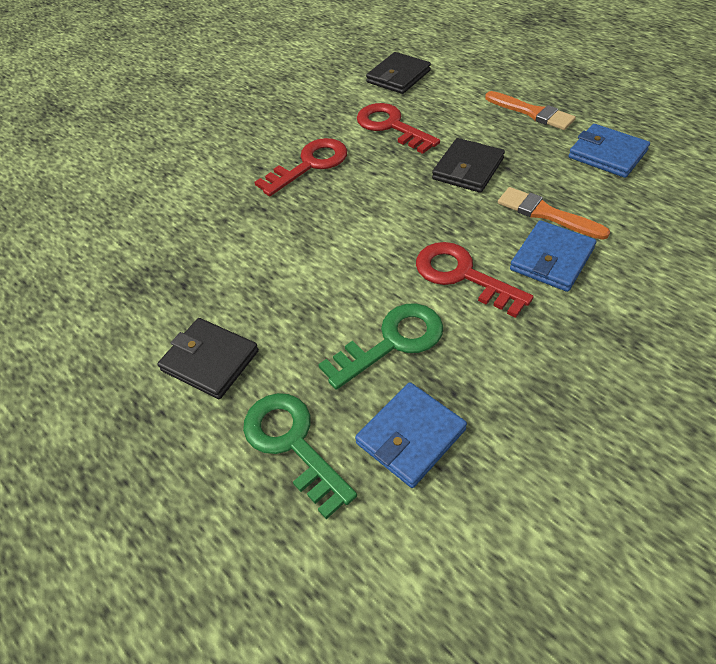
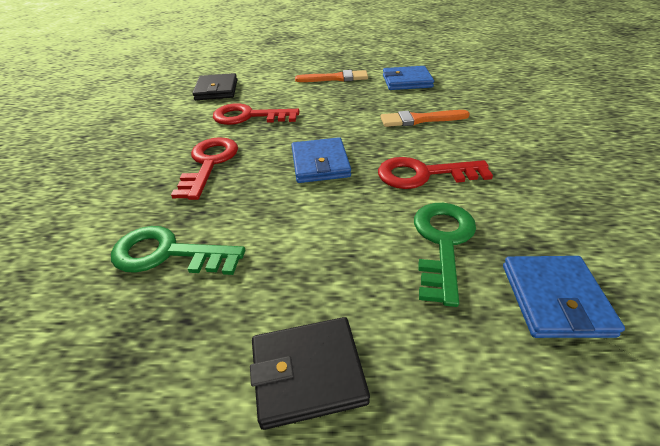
camera: 45 degrees left, 10 degrees down
green key [243,393,357,519] -> green key moved to [111,226,245,275]
black wallet [432,138,505,193] -> none
blue wallet [510,220,596,292] -> blue wallet moved to [292,137,351,183]

